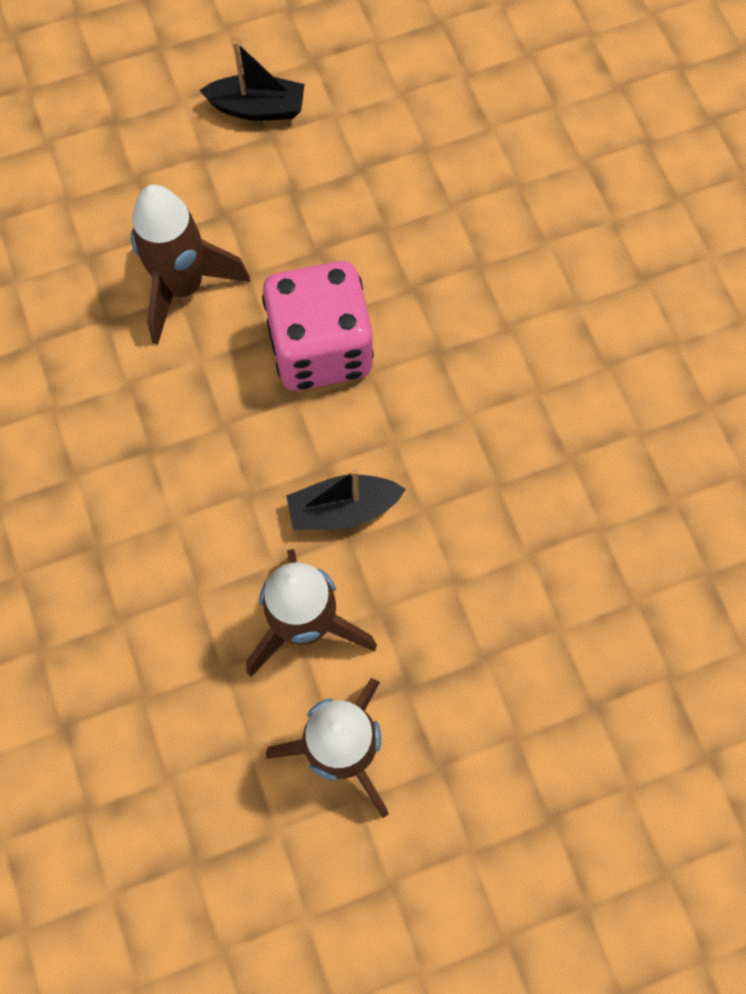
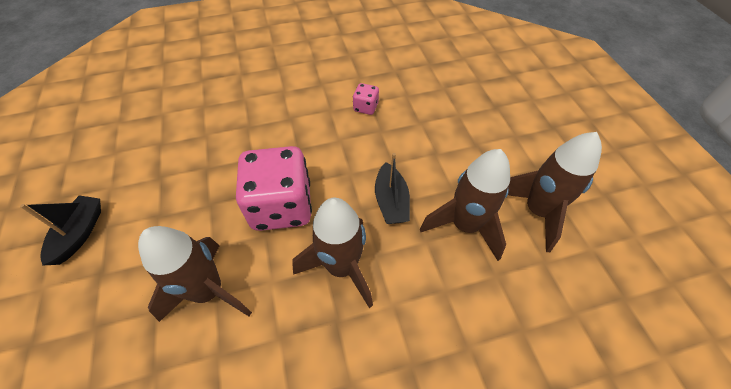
camera: 85 degrees left, 15 degrees down
none -> brown rocket [292,198,373,308]
none -> pink dice [353,83,379,115]

